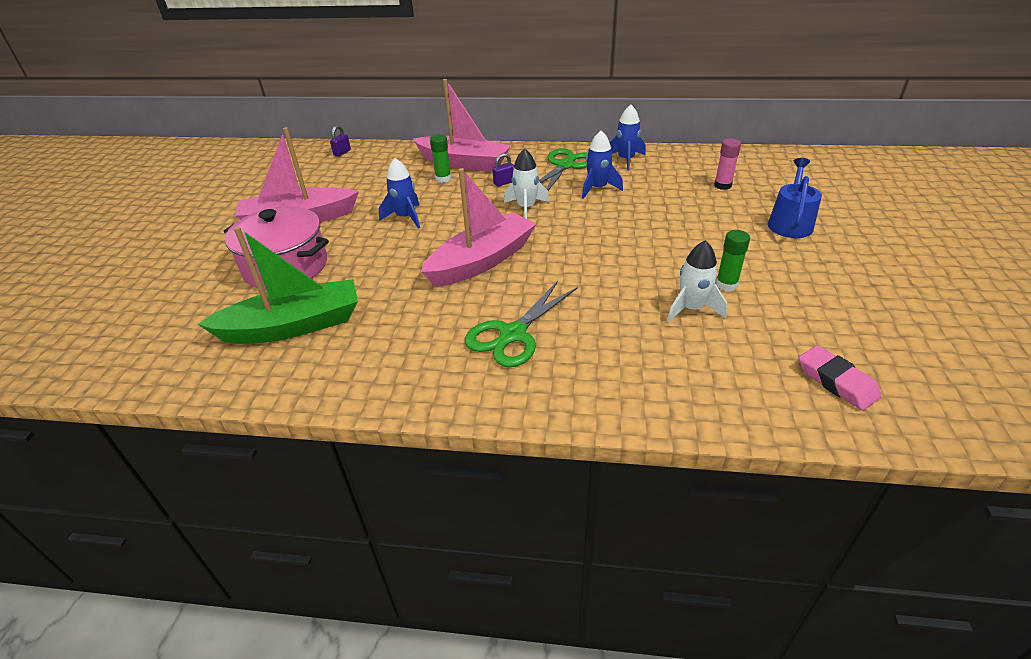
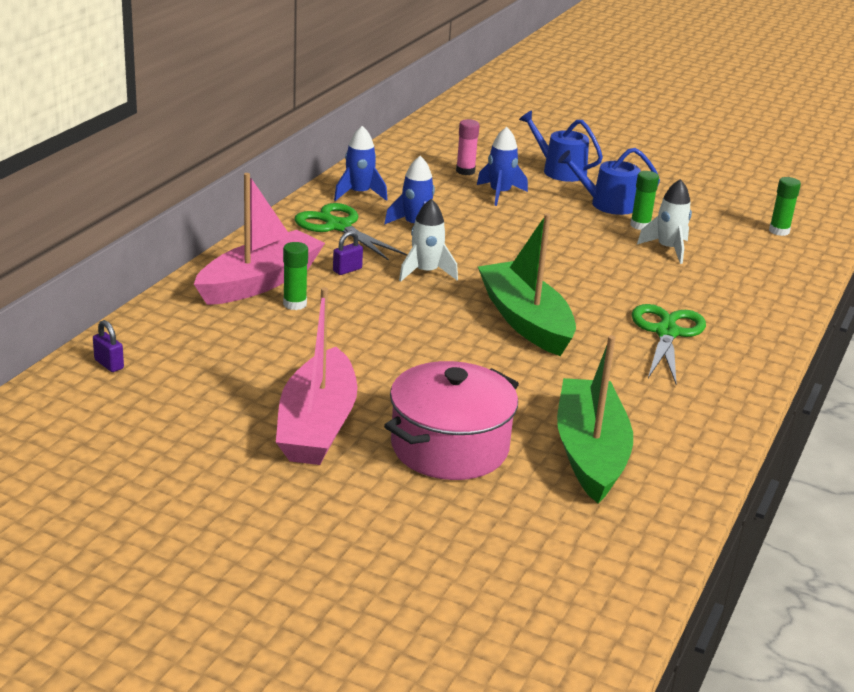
camera: 75 degrees left, 10 degrees down
blue rocket [379,158,420,228] -> blue rocket moved to [477,127,528,206]
pink boat [421,168,536,287] -> green boat [478,213,576,356]
green scissors [465,281,578,367] -> green scissors turned 135 degrees counterclockwise [632,304,706,384]
purple padlock [492,153,514,186] -> purple padlock turned 60 degrees clockwise [333,231,363,275]
pink eraser [799,345,881,411] -> green glue stick [769,177,801,236]
none -> blue watering can [558,148,660,215]

